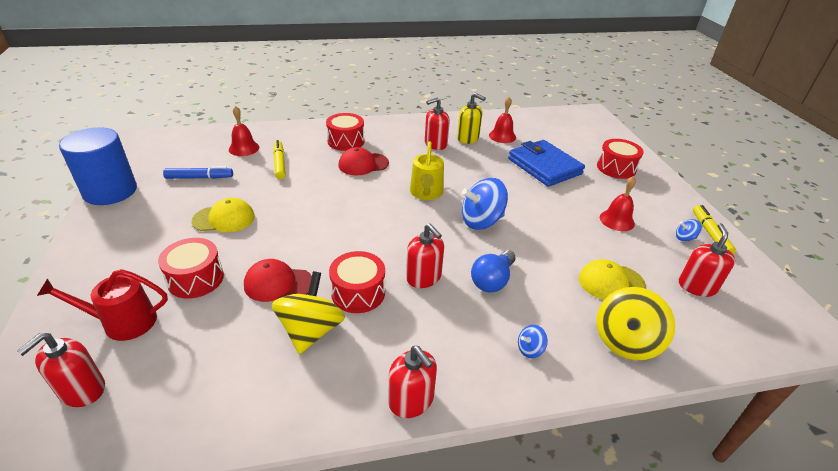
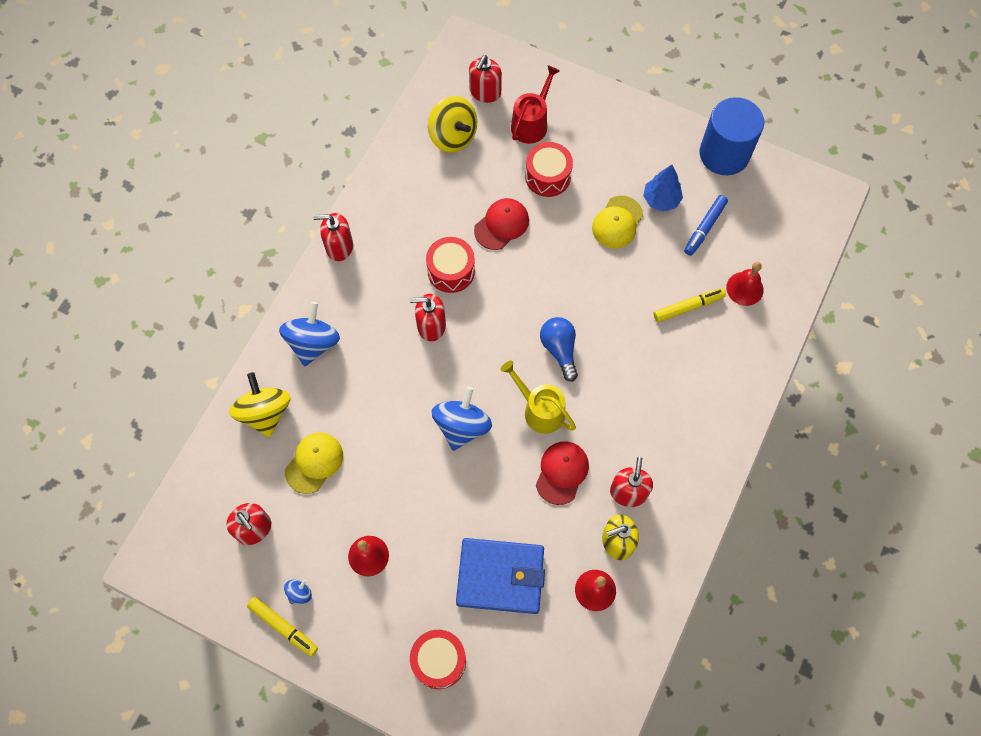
camera: 130 degrees right, 30 degrees up
red soap dispenser [17,333,105,407] -> red soap dispenser turned 135 degrees counterclockwise [469,55,502,103]
yellow spinning top [272,271,345,354] -> yellow spinning top moved to [428,96,477,153]
yellow marker [273,140,286,180] -> yellow marker turned 45 degrees counterclockwise [654,288,726,322]
red drum [326,113,365,151] -> none
red cap [338,147,389,175] -> red cap moved to [536,441,589,505]
blue light bulb [471,250,516,293] -> blue light bulb moved to [540,317,578,382]
blue spinning top [518,325,548,358] -> blue spinning top [279,302,340,366], size x2.17
none -> blue tree [643,165,683,212]

